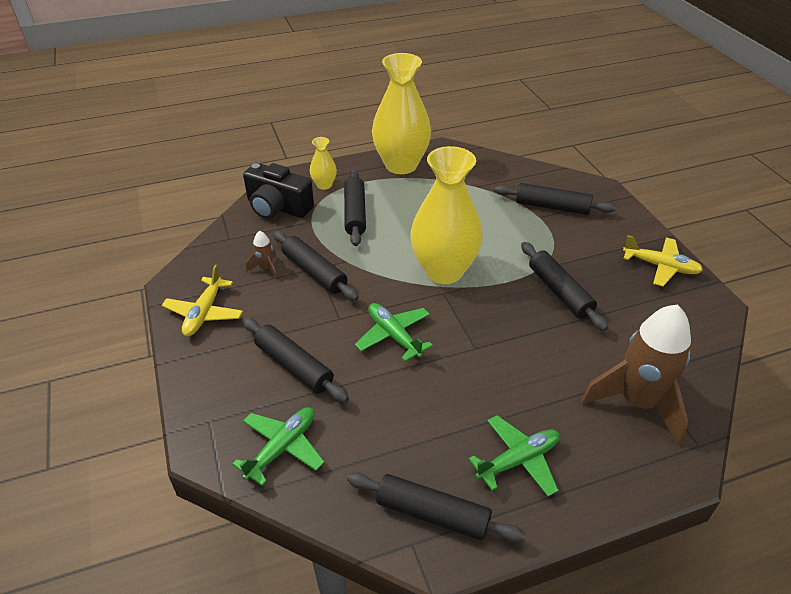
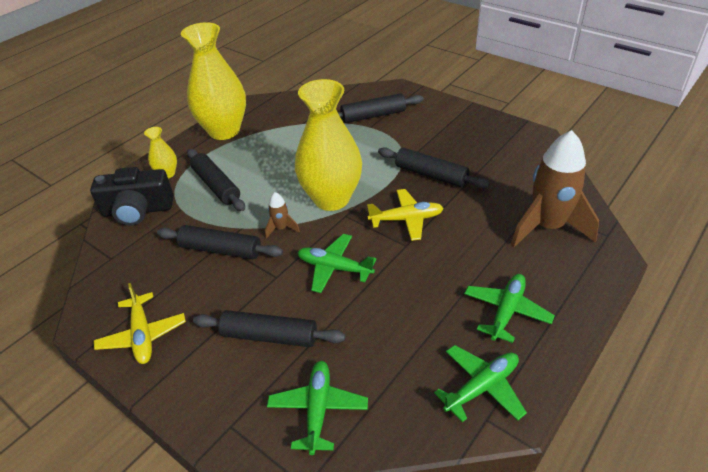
camera: 30 degrees left, 0 degrees up
brown rocket [246,231,277,280] -> brown rocket moved to [265,192,300,239]
black rolling pin [347,472,526,543] -> green plane [434,345,527,422]
yellow plane [623,235,703,287] -> yellow plane moved to [367,189,443,241]

